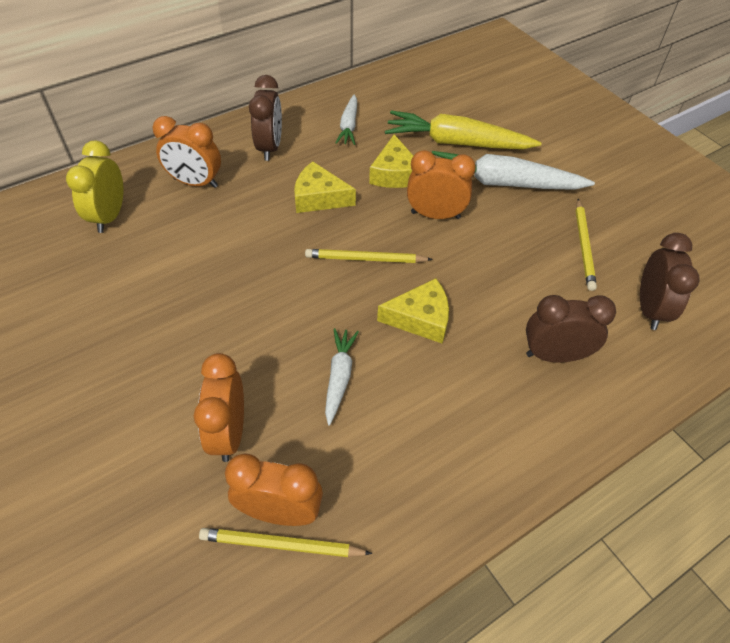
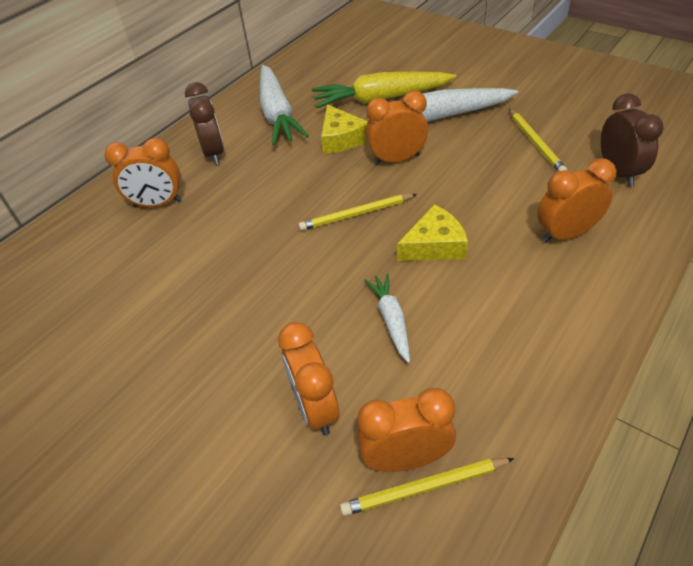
camera: 15 degrees left, 5 degrees down
yellow clock [66,140,123,233] -> none
yellow cheese [294,161,356,213] -> none
white carrot [336,94,357,145] -> white carrot [260,65,309,145], size x1.86
brown clock [526,295,616,363] -> orange clock [537,159,617,243]

